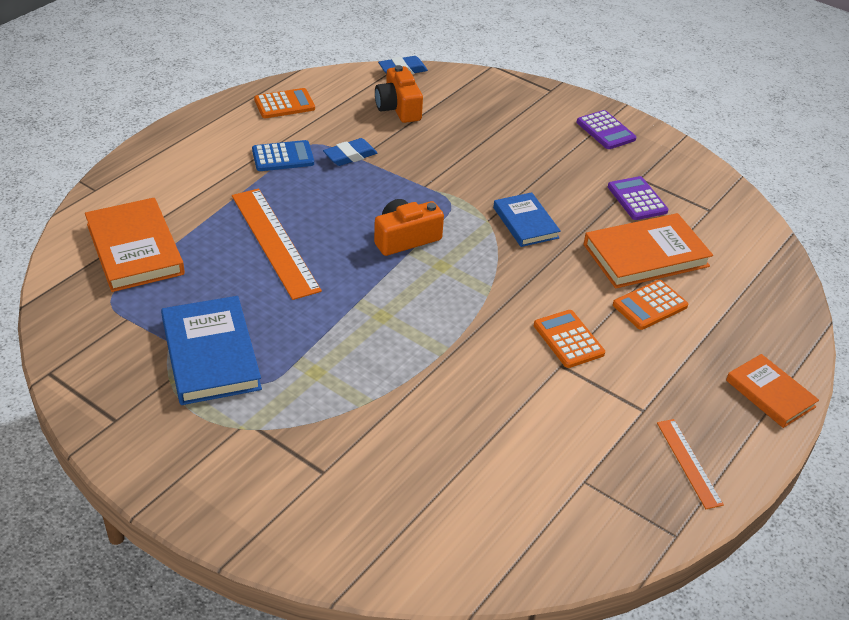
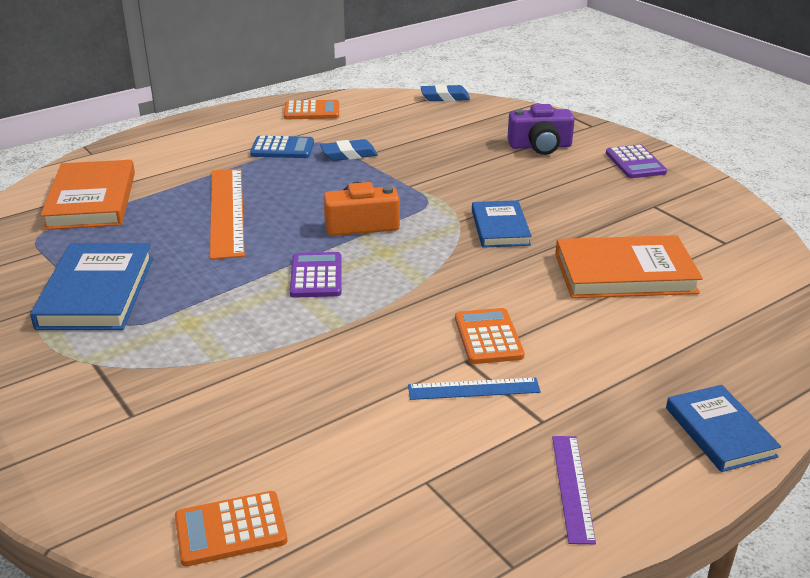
camera: 20 degrees right, 10 degrees down
orange camera [375,65,423,123] -> none
purple calculator [608,176,668,220] -> purple calculator moved to [290,252,342,298]
orange calculator [613,280,688,330] -> orange calculator moved to [175,491,287,567]
orange ruler [657,419,724,509] -> purple ruler [552,436,596,544]
orange book [726,354,819,428] -> blue book [666,385,781,472]
none -> blue ruler [408,378,541,400]
none -> purple camera [508,104,575,155]

